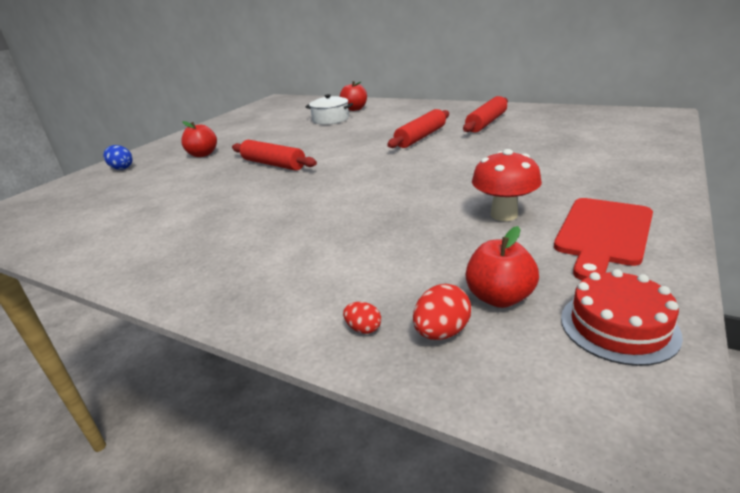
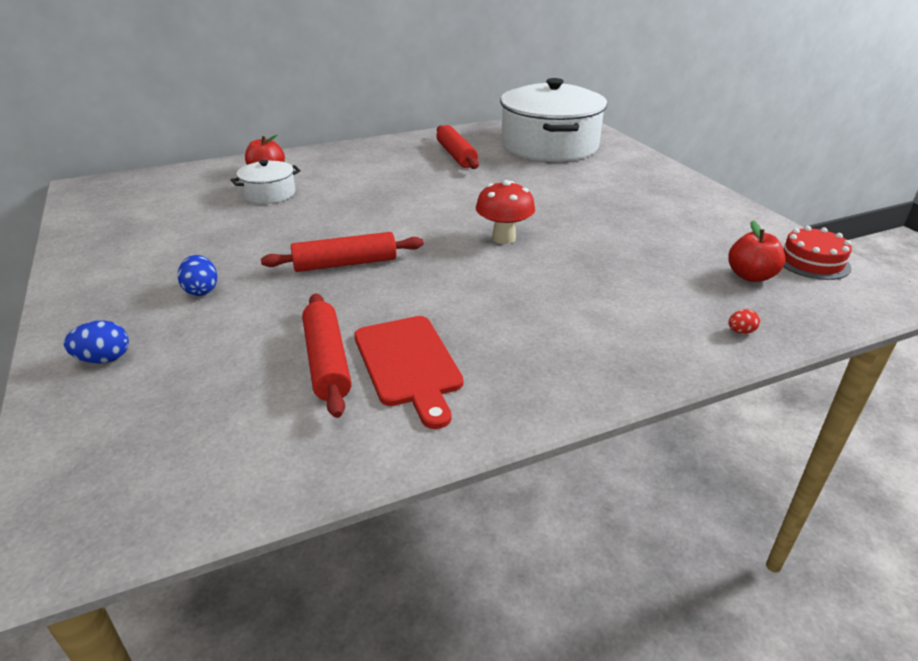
camera: 55 degrees left, 5 degrees up
red apple [181,121,217,157] -> blue egg [178,255,217,296]
red rolling pin [387,109,449,148] -> red rolling pin moved to [302,293,352,418]
red egg [413,284,471,340] -> none
red mushroom [472,149,542,221] -> red mushroom moved to [476,180,535,244]
red cutting board [554,198,653,280] -> red cutting board moved to [354,316,464,429]
none -> white pot [500,78,607,162]

